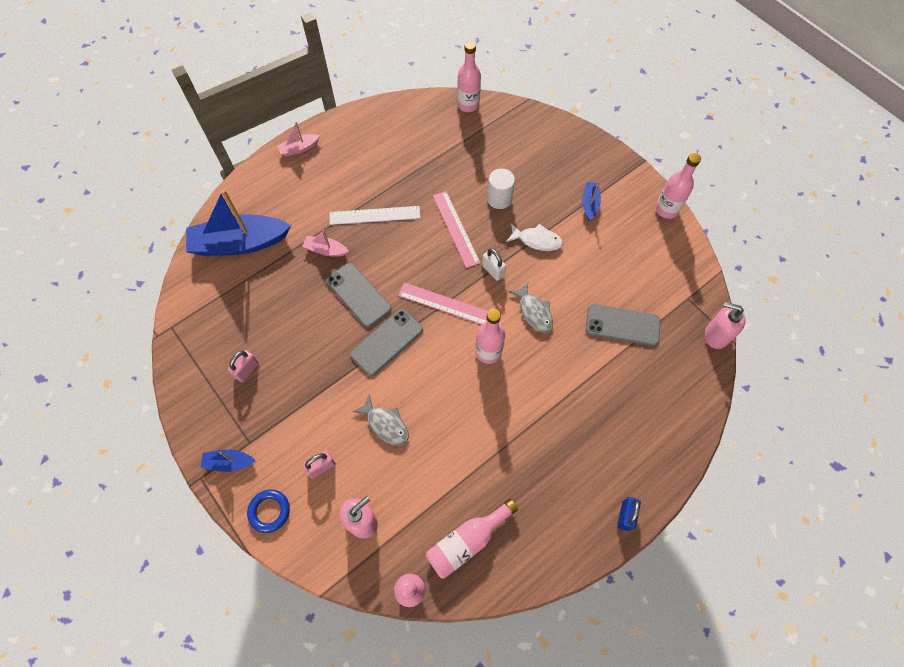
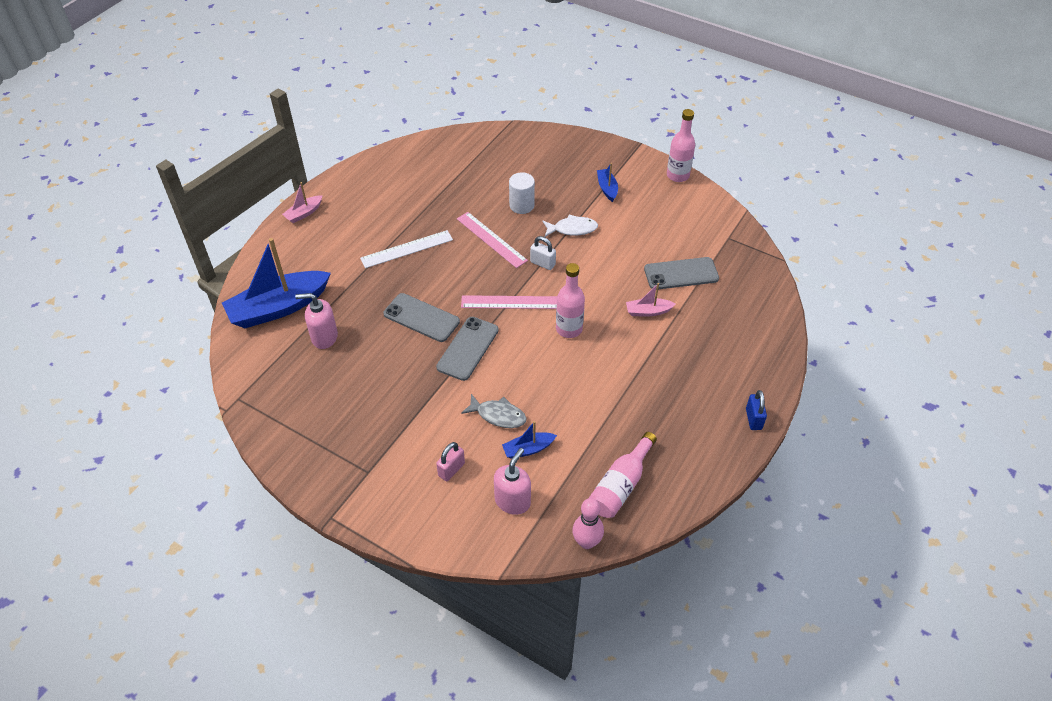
camera: 20 degrees left, 15 degrees down
blue boat [200,449,255,472] -> blue boat moved to [502,421,557,459]
pink padlock [228,350,259,382] -> none
blue ring [247,489,290,533] -> none
pink boat [302,230,349,257] -> pink boat moved to [626,283,676,317]
pink bottle [457,41,481,112] -> none
grey fish [509,282,553,333] -> none
pink soap dispenser [705,302,746,349] -> pink soap dispenser moved to [295,293,338,349]

